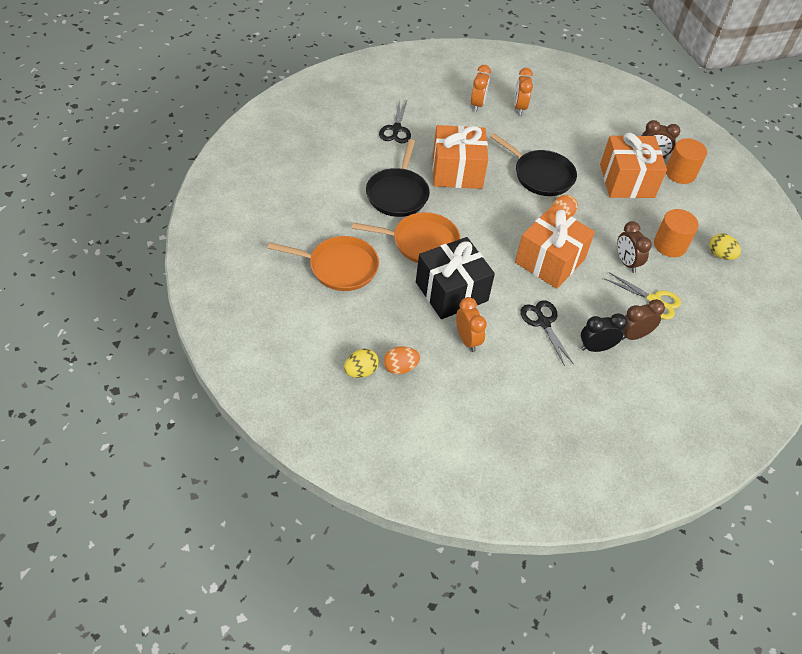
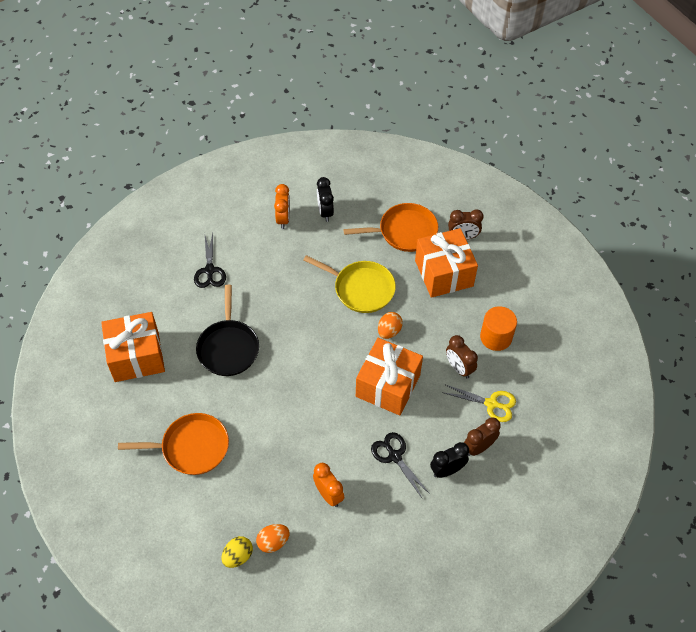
camera: 10 degrees left, 5 degrees up
orange pan [352,212,460,263] -> orange pan moved to [343,203,438,252]
black gift [416,237,495,319] -> none
orange gift [433,125,488,189] -> orange gift moved to [101,312,165,382]
black pan [490,133,577,196] -> yellow pan [303,255,396,313]
orange clock [514,68,533,115] -> black clock [317,177,334,222]
orange cylinder [666,138,707,184] -> none
yellow egg [709,233,741,260] -> none

